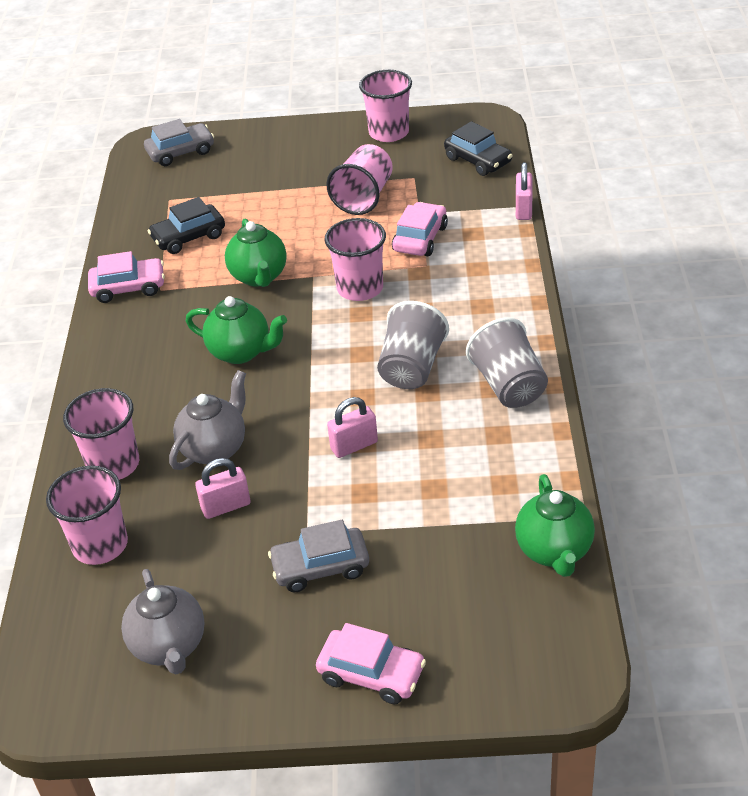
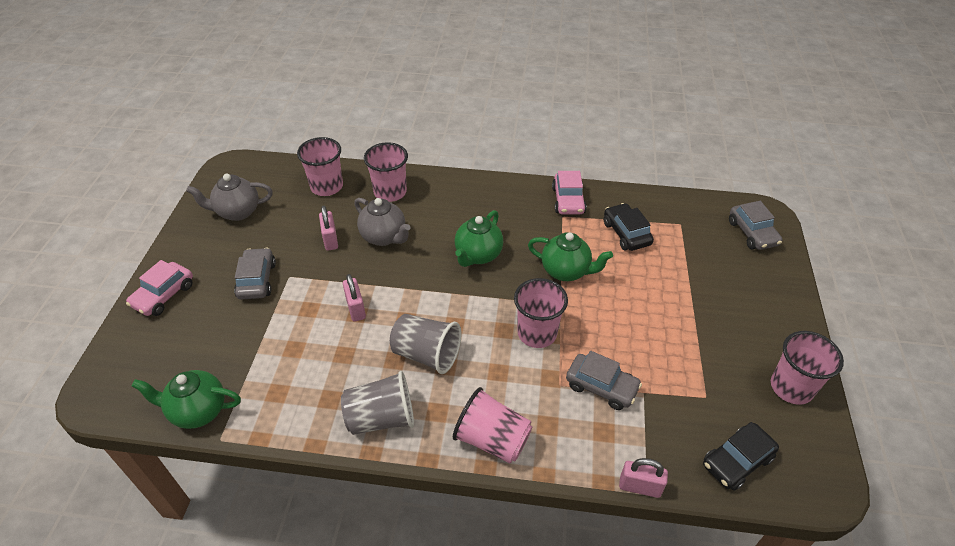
camera: 95 degrees right, 5 degrees up
green teapot [225,218,287,287] -> green teapot turned 150 degrees counterclockwise [528,232,613,281]
pink cup [326,144,393,215] -> pink cup moved to [453,387,532,463]
pink car [392,202,448,256] -> grey car [566,351,642,410]

